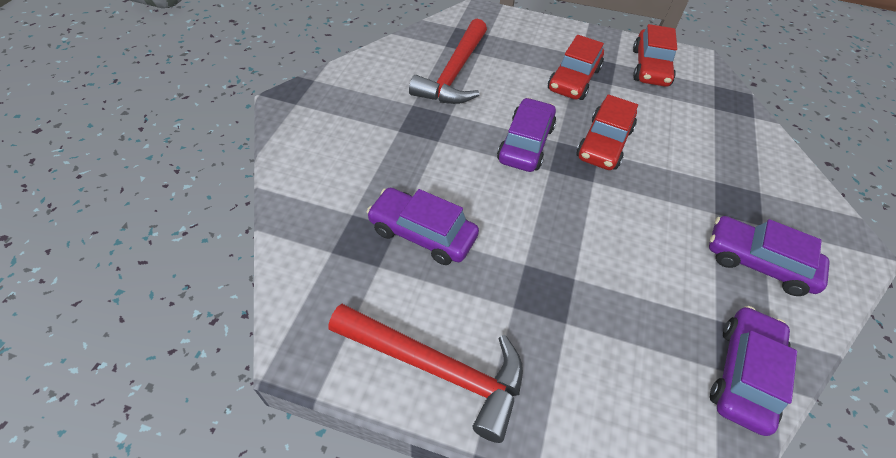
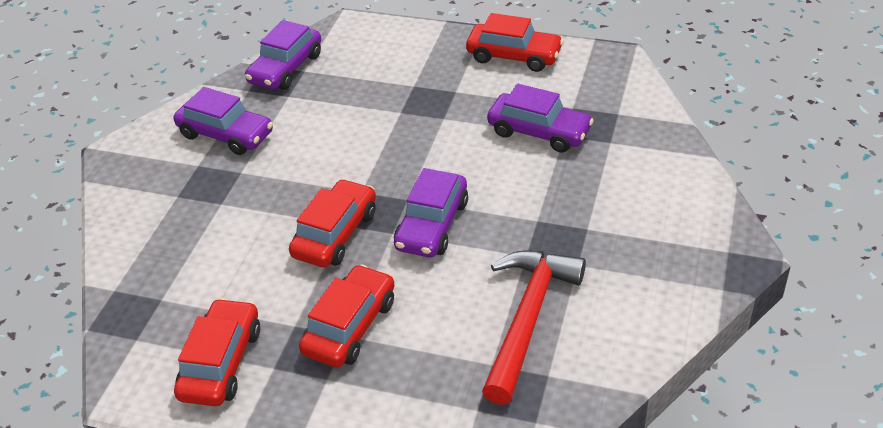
camera: 175 degrees left, 10 degrees down
red hammer [328,304,523,443] -> red car [466,13,564,72]

